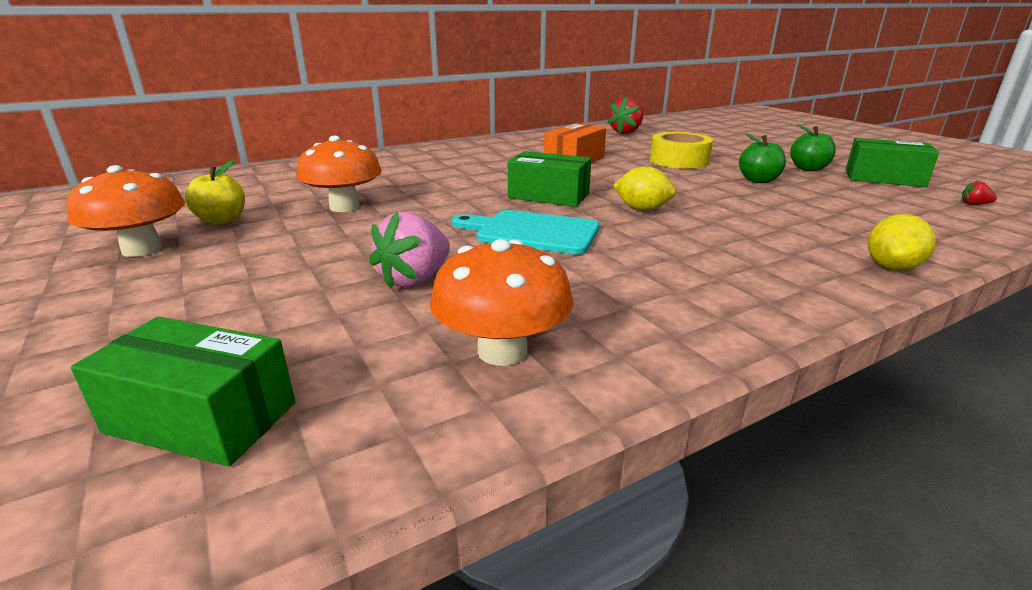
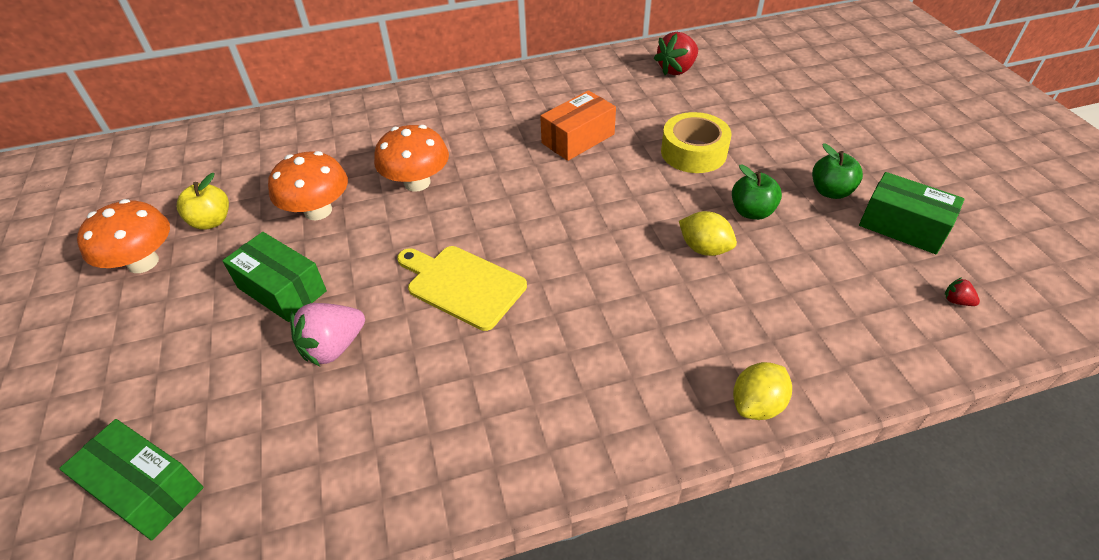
camera: 15 degrees right, 20 degrees up
orange mushroom [430,239,574,366] -> orange mushroom moved to [374,125,449,192]
turquoise cutting board [452,210,600,254] -> yellow cutting board [397,246,527,331]
green box [508,151,591,207] -> green box moved to [222,232,327,322]
yellow lemon [613,166,676,211] -> yellow lemon moved to [679,211,737,256]

